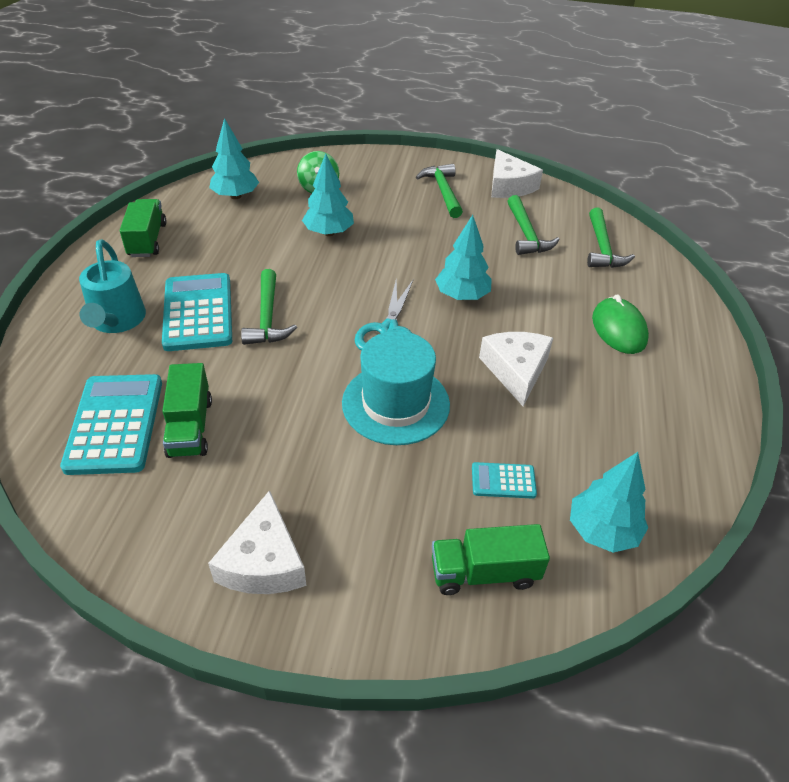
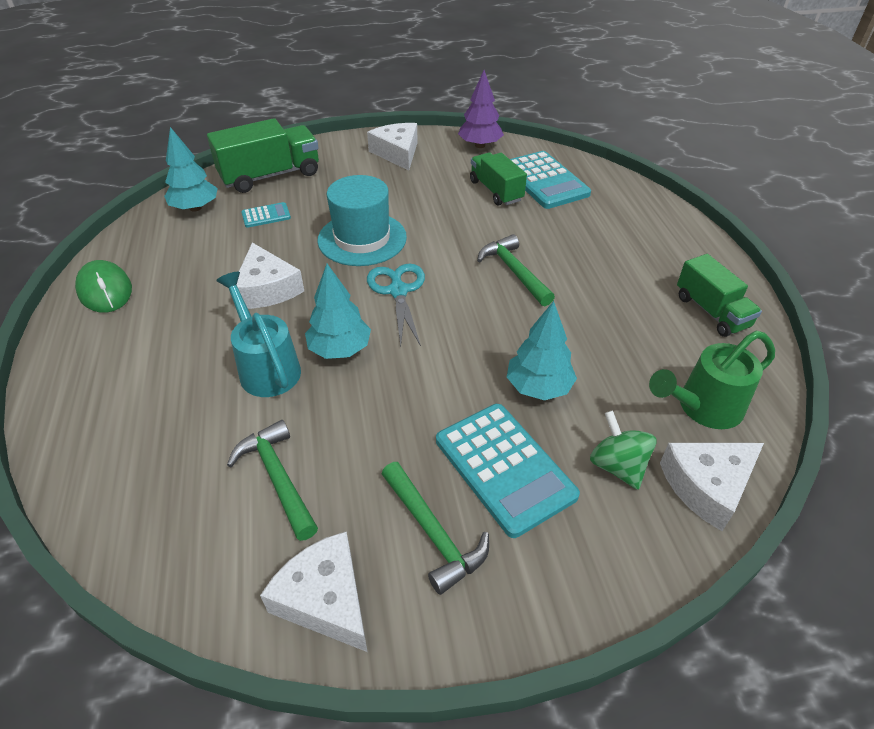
camera: 160 degrees right, 0 degrees up
turquoise watering can [79,240,146,333] -> turquoise watering can moved to [216,272,301,397]
turquoise calculator [162,273,232,351] -> turquoise calculator moved to [436,404,580,538]
turquoise tree [209,118,259,199] -> green watering can [649,331,775,429]
green truck [432,524,550,595] -> green truck [207,118,319,193], size x1.52
green hammer [587,207,635,268] -> none
green mouse [592,294,649,354] -> green mouse moved to [75,260,132,313]
none -> purple tree [458,70,504,148]
none -> white cheese [660,443,764,531]

